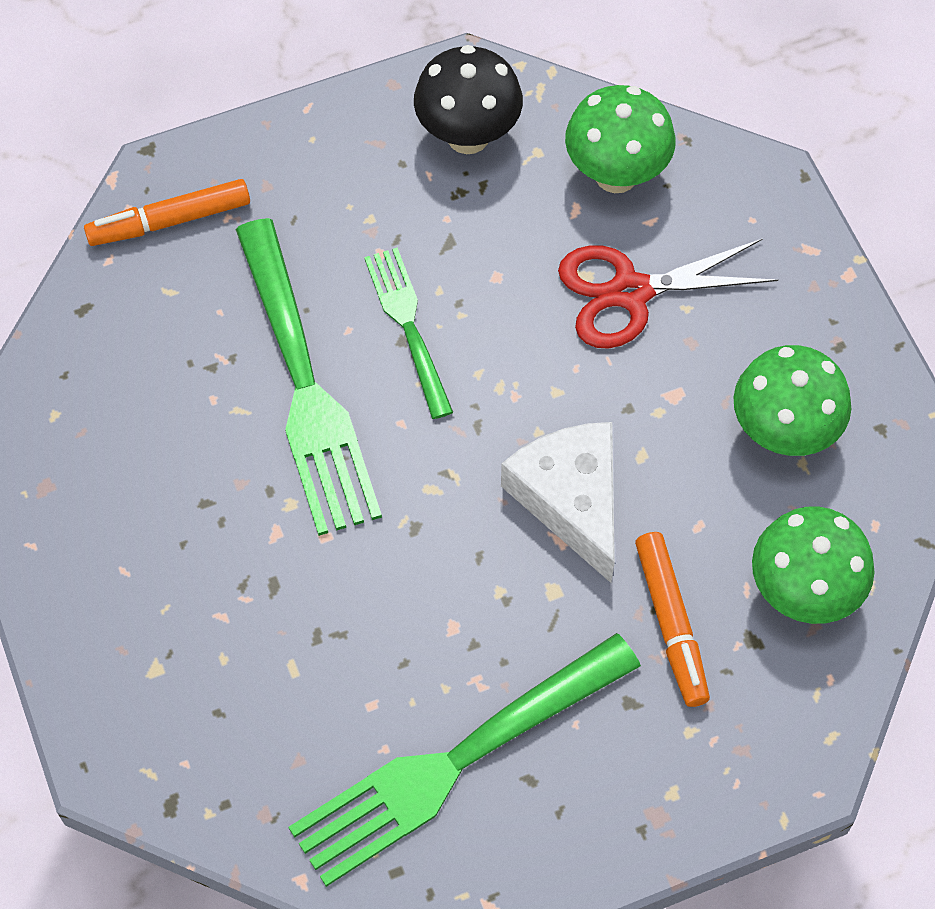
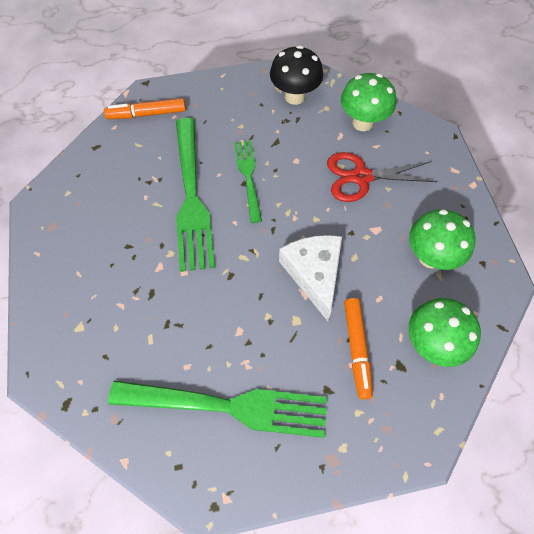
camera: 10 degrees right, 0 degrees up
green fork [289,633,641,887] -> green fork turned 150 degrees counterclockwise [108,381,327,438]

